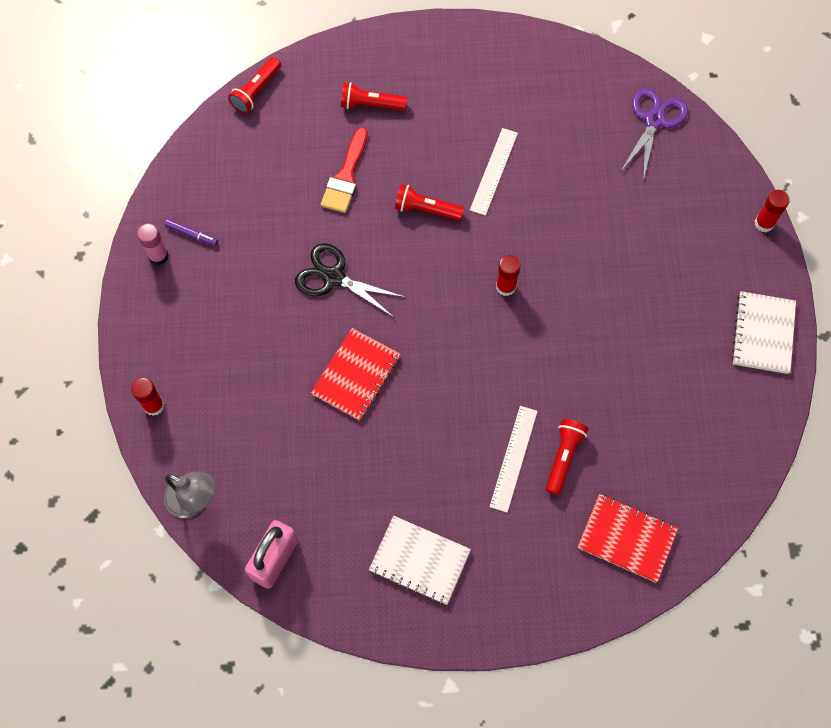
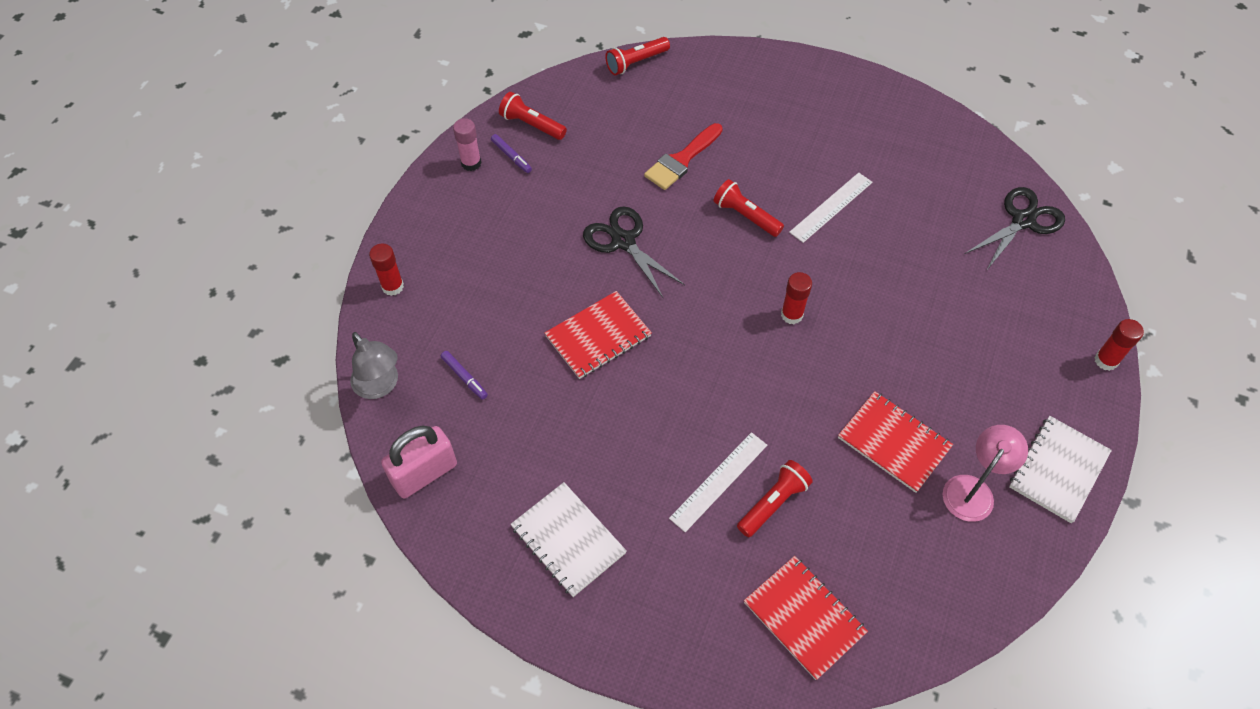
camera: 25 degrees right, 10 degrees down
red flashlight [341,82,407,111] -> red flashlight moved to [499,92,567,140]
purple scissors [621,88,688,181] -> black scissors [965,187,1065,271]
none -> purple marker [441,351,488,400]
none -> red notebook [838,391,953,493]
none -> pink lamp [943,425,1028,522]

